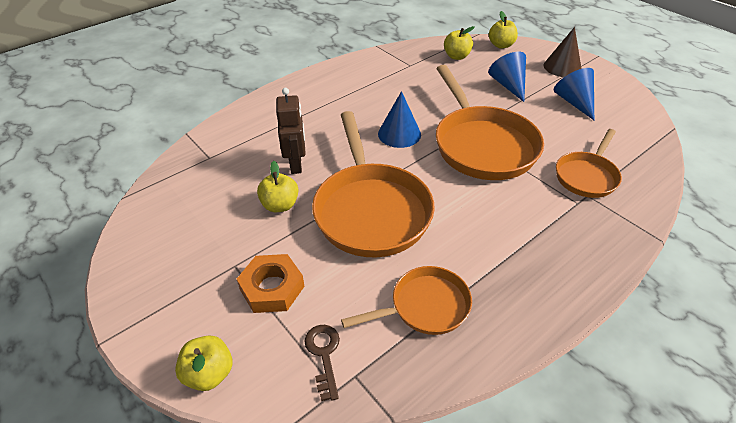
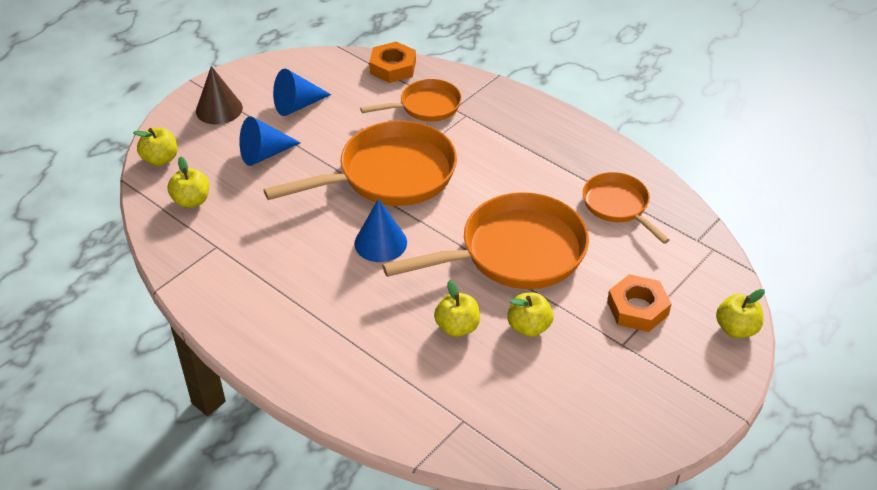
camera: 100 degrees left, 0 degrees up
brown robot [276,88,306,174] -> yellow apple [434,280,480,337]
brown key [304,325,340,401] -> none
orange pan [556,129,622,198] -> orange pan turned 45 degrees counterclockwise [360,79,462,122]
none -> orange nut [369,42,416,83]

